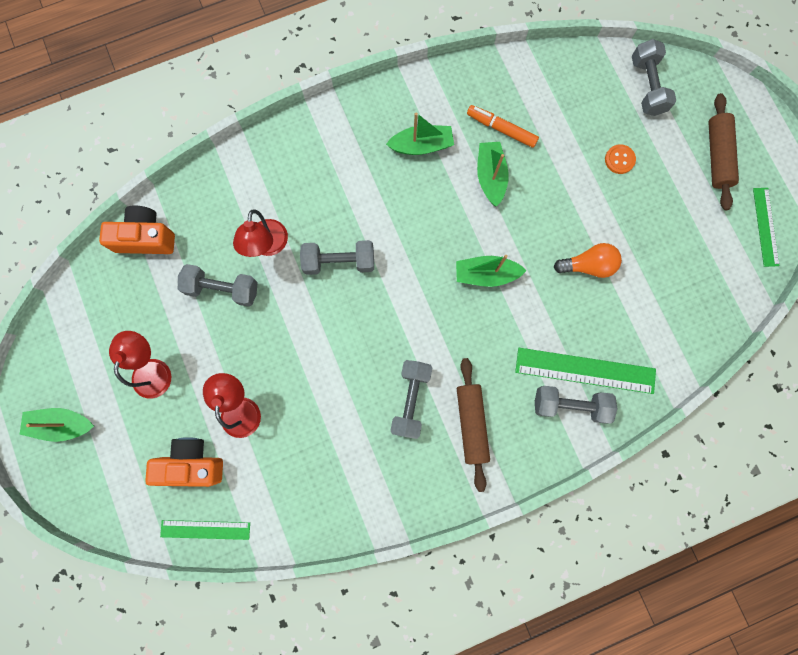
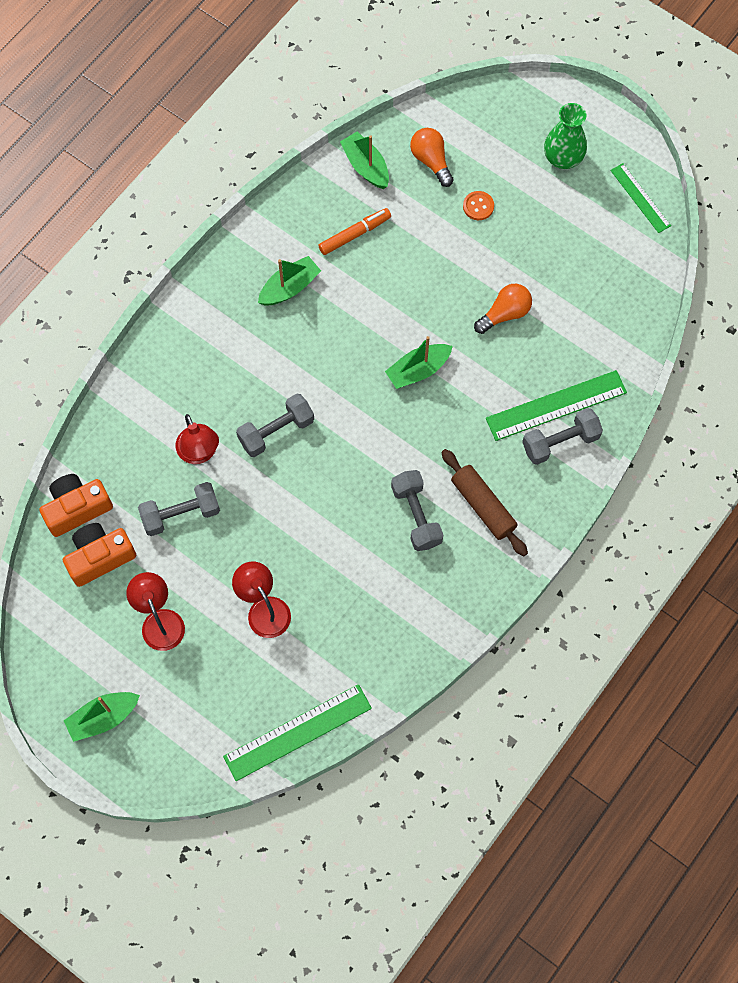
camera: 30 degrees left, 10 degrees down
orange camera [145,437,223,487] -> orange camera moved to [63,523,136,587]
green ruler [160,520,250,540] -> green ruler [223,684,372,781], size x1.63
orange marker [467,105,539,148] -> orange marker turned 150 degrees clockwise [318,208,391,255]
green boat [477,142,509,207] -> green boat moved to [340,132,389,189]
grey dumbbell [632,39,676,116] -> none
brown rolling pin [708,93,739,210] -> green vase [544,103,587,169]
none -> orange light bulb [410,128,454,187]

